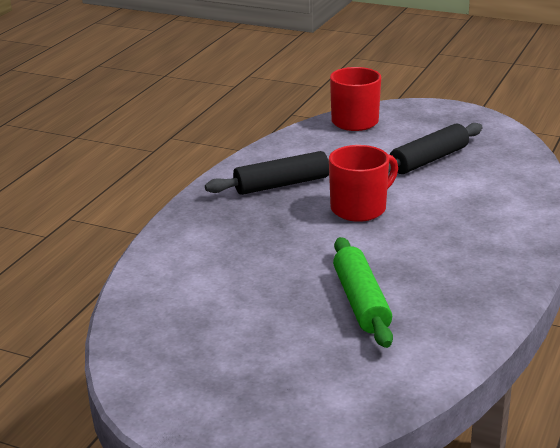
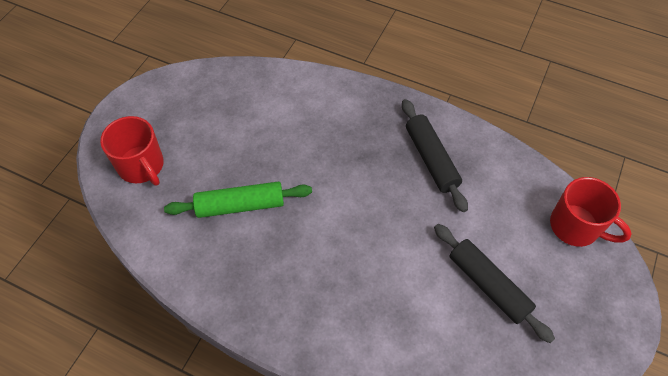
camera: 90 degrees right, 30 degrees up
red mug [329,145,398,222] -> red mug moved to [100,116,164,186]

